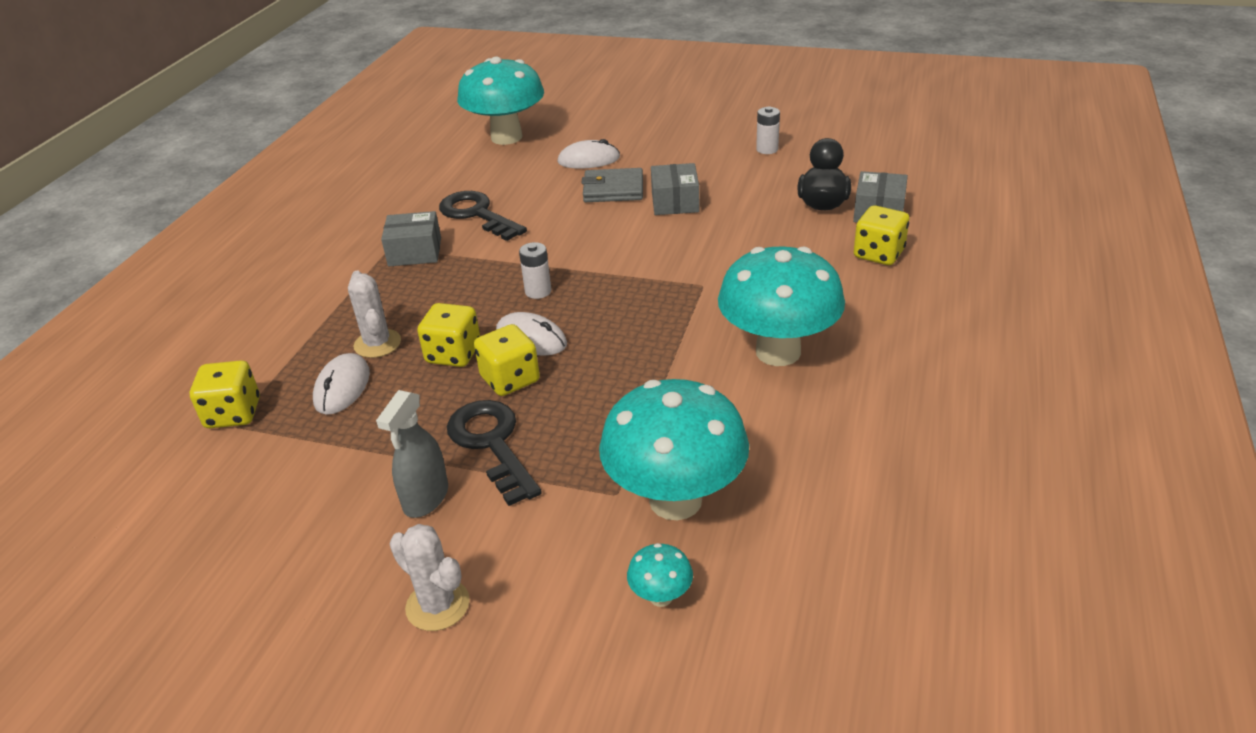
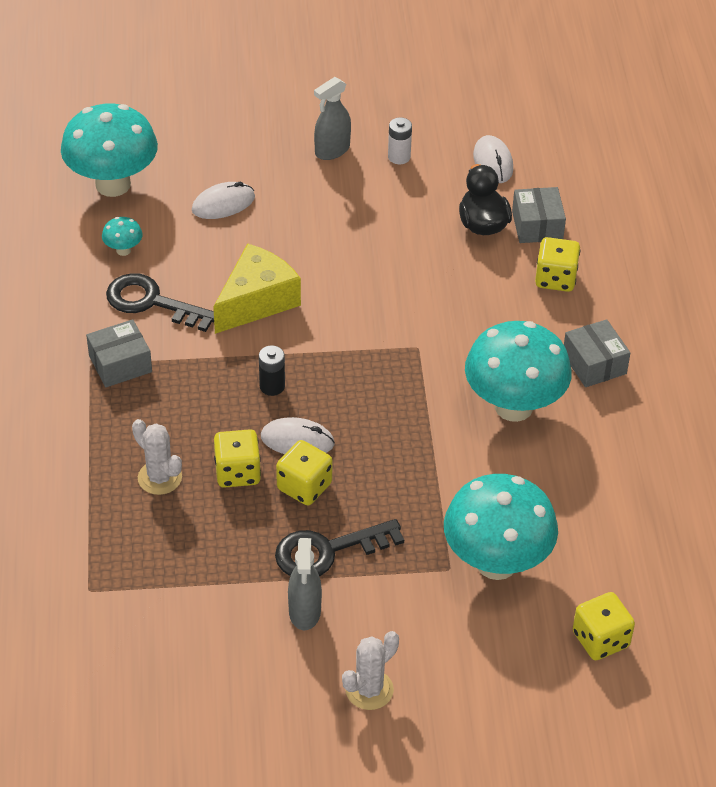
camera: 25 degrees left, 10 degrees up
yellow dice [190,360,260,428] -> yellow dice moved to [573,592,635,660]
white mouse [313,353,370,415] -> white mouse moved to [473,135,513,183]
white cactus [390,524,470,631] -> white cactus turned 60 degrees counterclockwise [342,631,399,710]
black key [447,400,542,506] -> black key turned 60 degrees counterclockwise [275,519,404,576]
white battery [519,242,551,299] -> black battery [259,345,285,396]
grey wallet [582,168,643,202] -> none
turquoise mushroom [627,543,693,607] -> turquoise mushroom moved to [102,217,143,256]
grey box [651,163,699,215] -> grey box moved to [564,319,630,387]
none -> yellow cheese [213,243,301,334]
none -> grey spray bottle [314,77,351,160]

